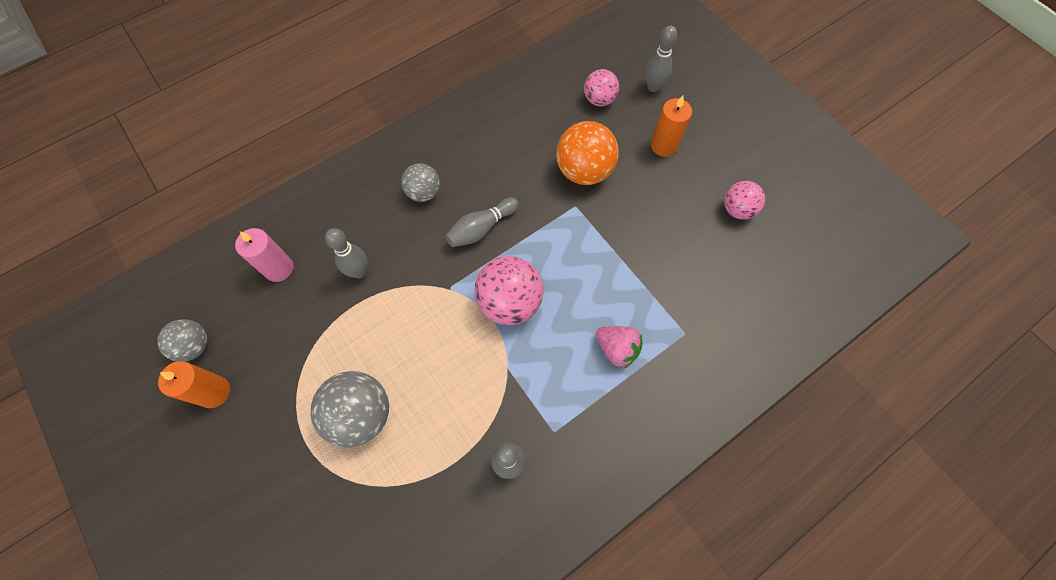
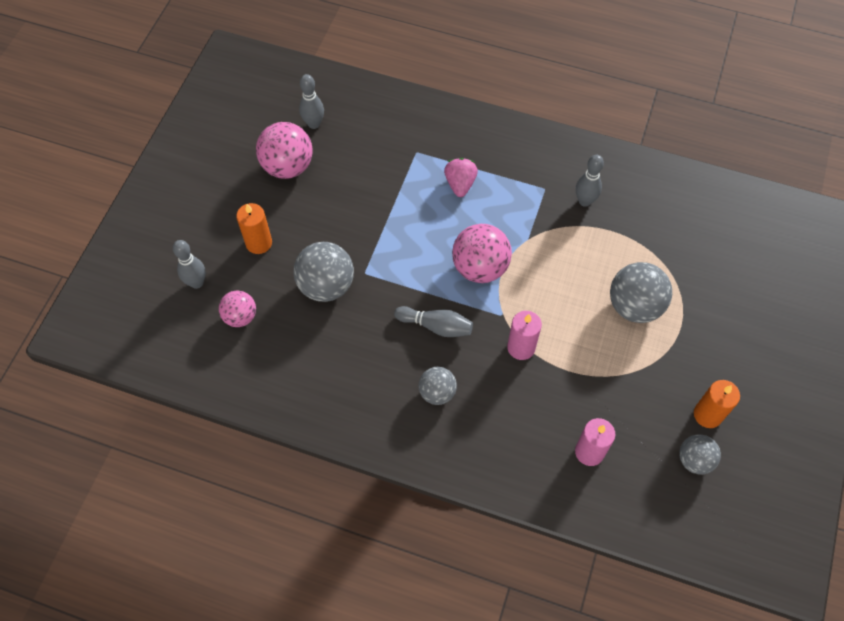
camera: 125 degrees left, 5 degrees down
grey bowling pin [325,228,368,278] -> grey bowling pin moved to [299,74,324,129]
orange ball [556,121,619,185] -> grey ball [293,242,354,302]
pink ball [724,181,765,220] -> pink ball [256,122,313,179], size x1.64
none -> pink candle [507,311,542,360]

